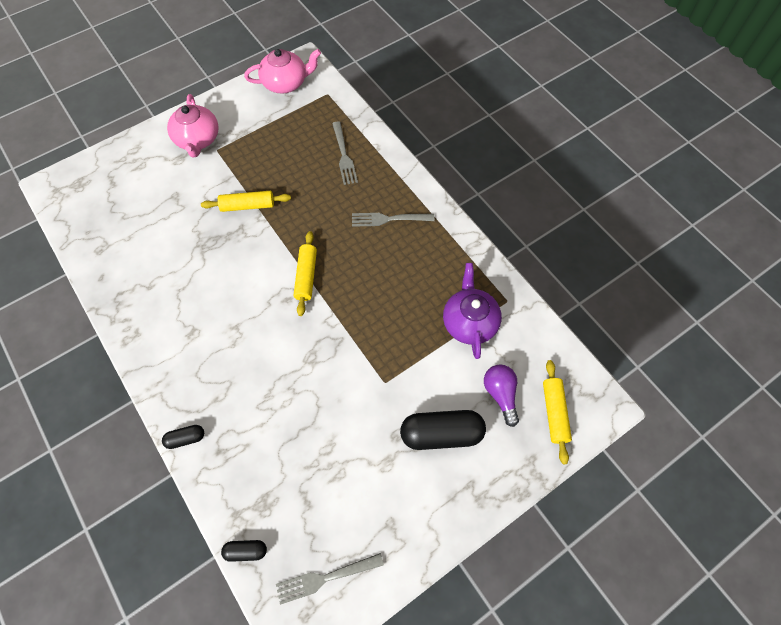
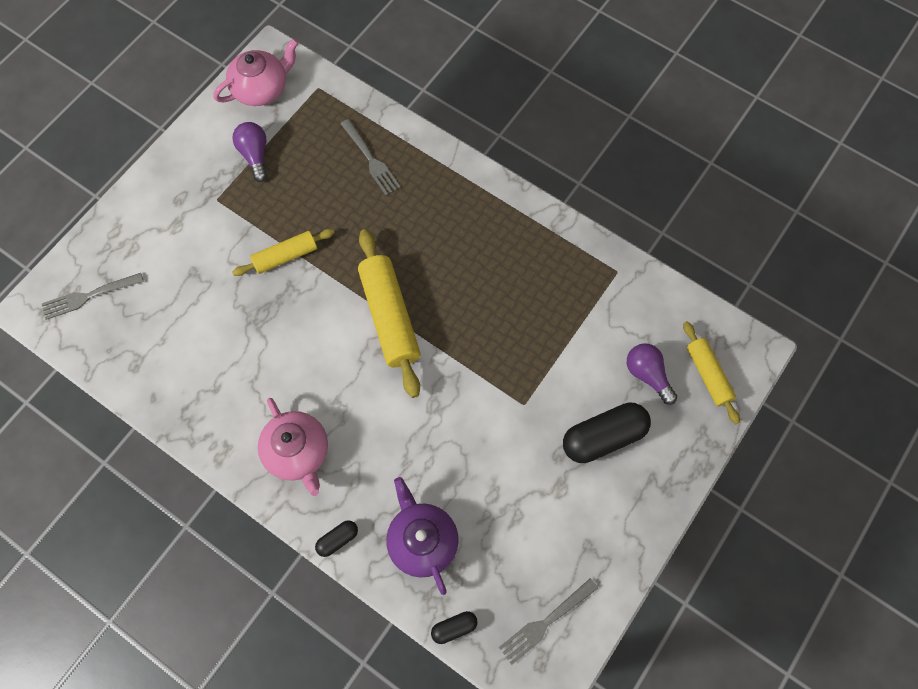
camera: 20 degrees left, 5 degrees up
pink teapot [167,94,219,158] -> pink teapot moved to [258,398,328,496]
yellow rolling pin [294,231,317,316] -> yellow rolling pin [358,229,421,398], size x1.67
grey fork [352,213,435,227] -> grey fork moved to [42,273,144,320]
purple teapot [443,263,502,359] -> purple teapot moved to [386,477,459,595]
none -> purple light bulb [232,122,267,182]

